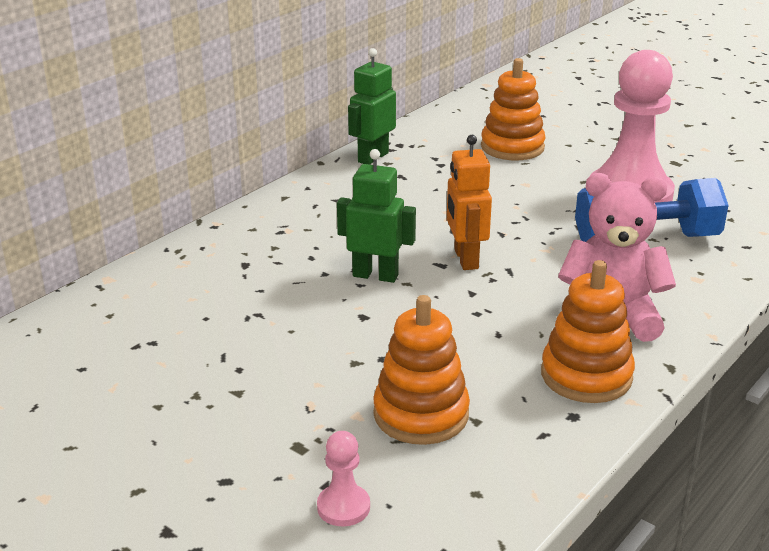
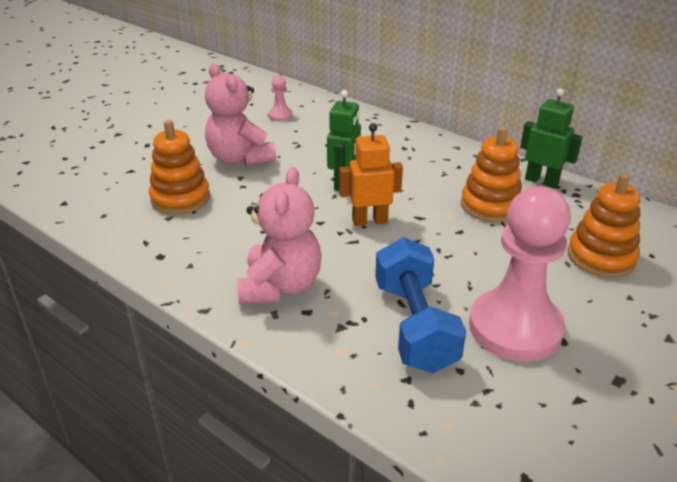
camera: 90 degrees right, 5 degrees up
pink pawn [317,431,370,526] -> pink pawn moved to [268,75,293,122]
orange stacking toy [541,260,635,403] -> orange stacking toy moved to [461,126,522,222]
none -> pink teddy bear [205,64,276,166]

